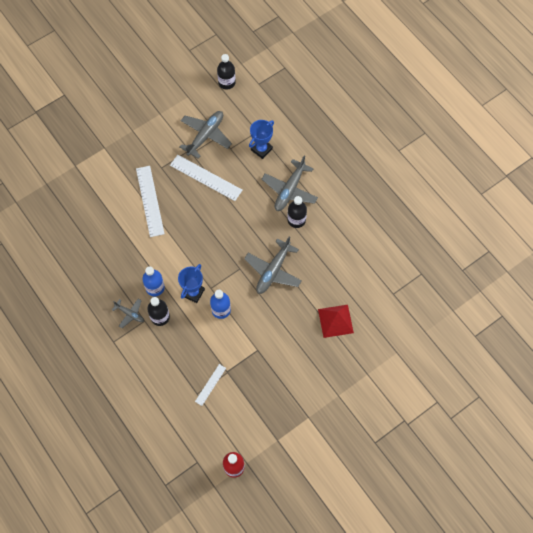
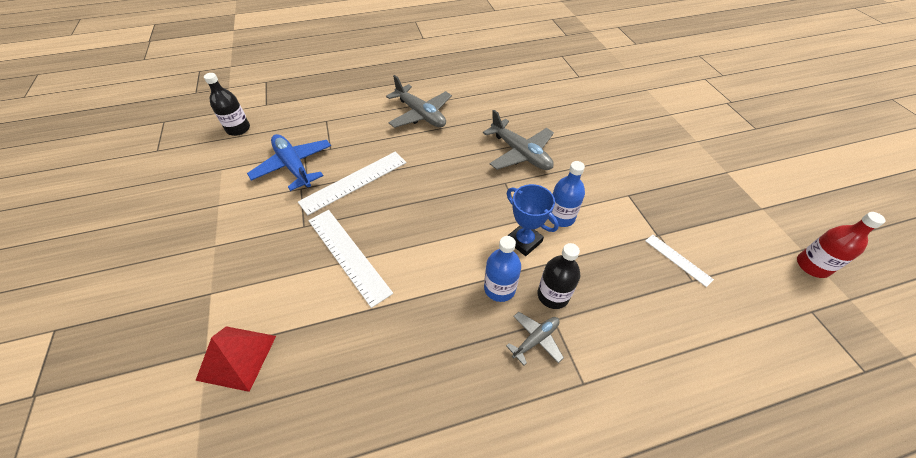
camera: 70 degrees left, 15 degrees down
white ruler [136,166,165,237] -> white ruler turned 45 degrees clockwise [308,210,393,308]
grey plane [179,111,232,159] -> blue plane [247,134,331,191]
blue trophy [249,120,274,159] -> none
black bottle [287,196,307,228] -> none
red pyramid [318,305,354,338] -> red pyramid moved to [195,326,276,392]

